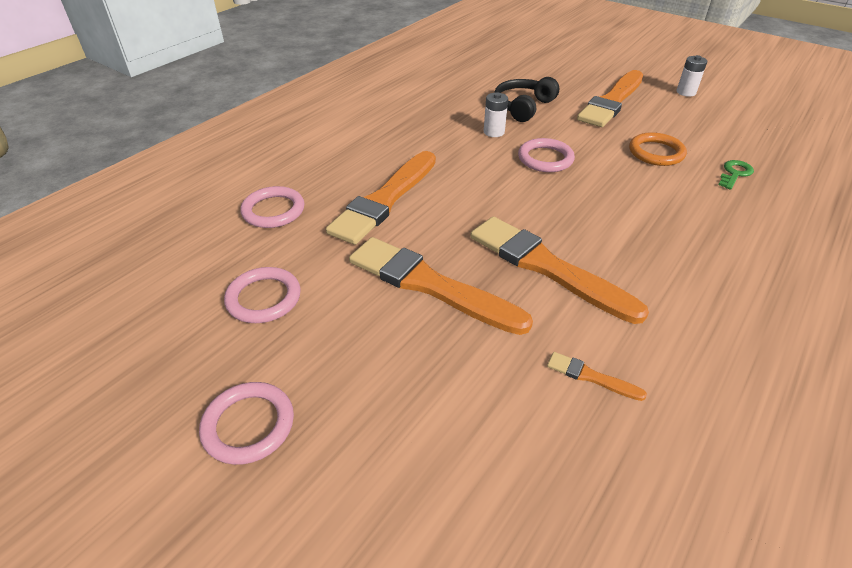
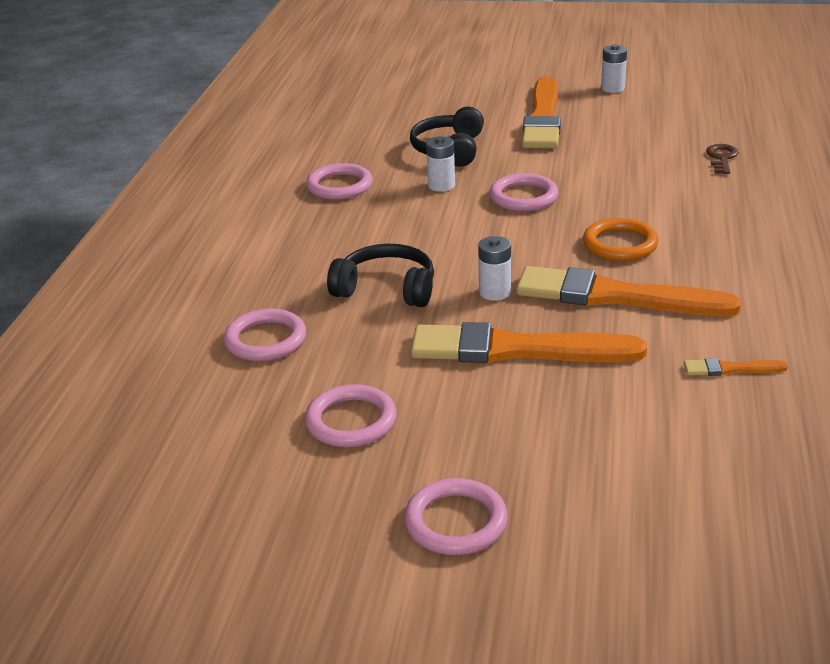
camera: 25 degrees left, 10 degrees down
orange brush [326,151,436,245] -> black headphones [327,244,434,307]
orange ring [629,132,687,166] -> orange ring moved to [583,218,659,261]
green key [718,160,754,190] -> brown key [706,144,739,174]
none -> pink ring [306,163,372,200]
none -> white battery [478,236,511,301]

